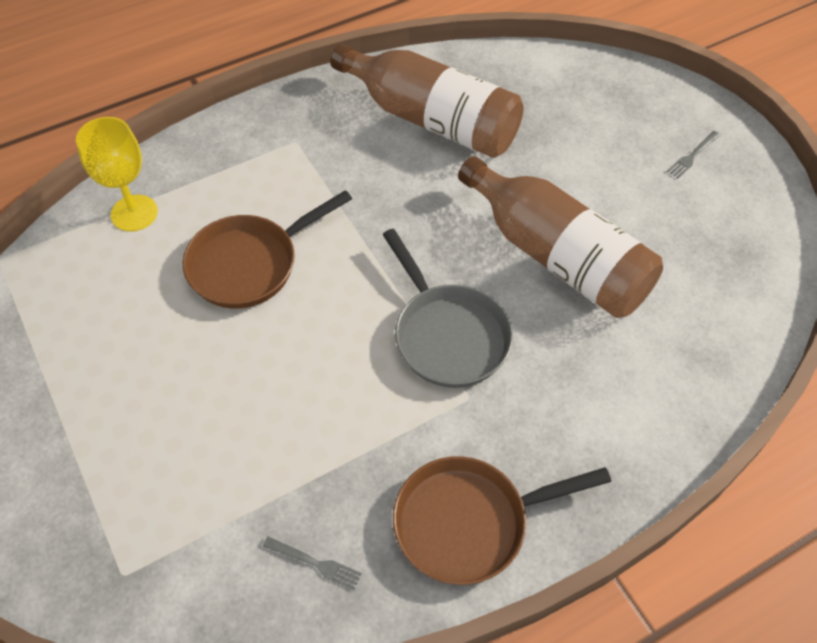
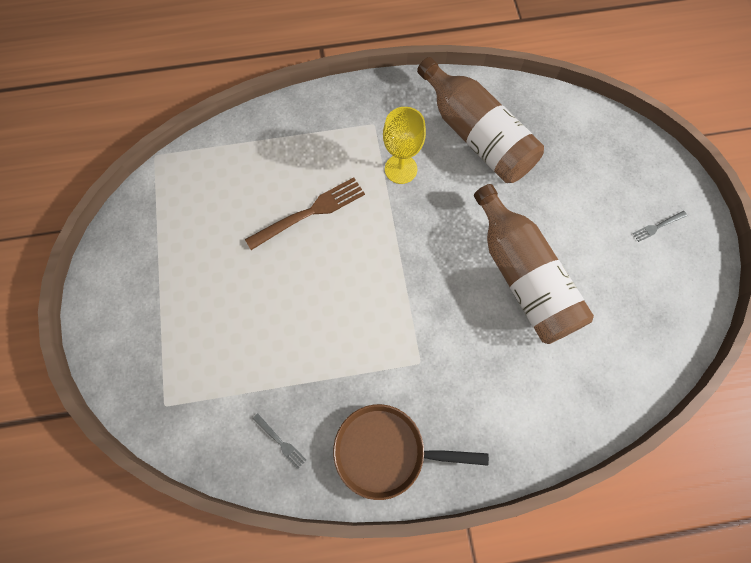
camera: 20 degrees right, 15 degrees up
yellow goblet [76,117,158,231] -> yellow goblet moved to [383,107,426,184]
brown pan [183,190,352,309] -> brown fork [245,177,365,250]
grey pan [382,229,513,388] -> none

